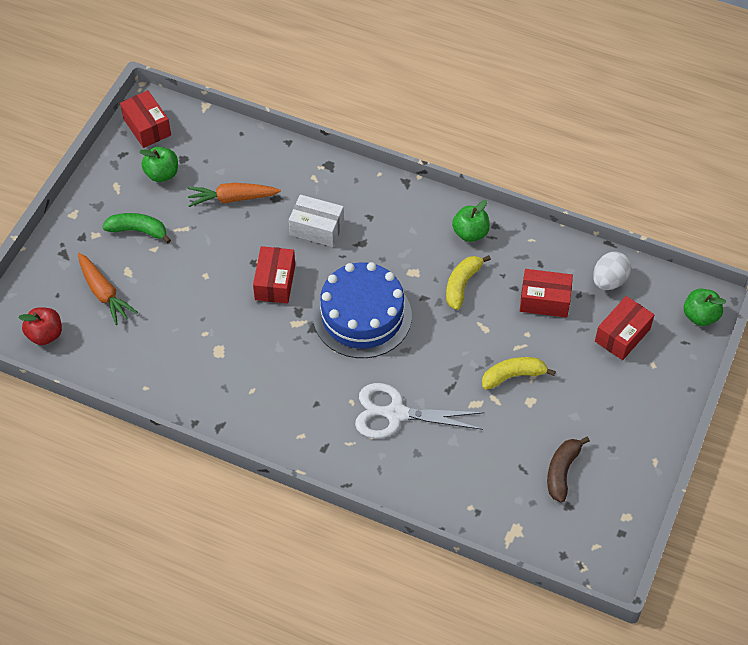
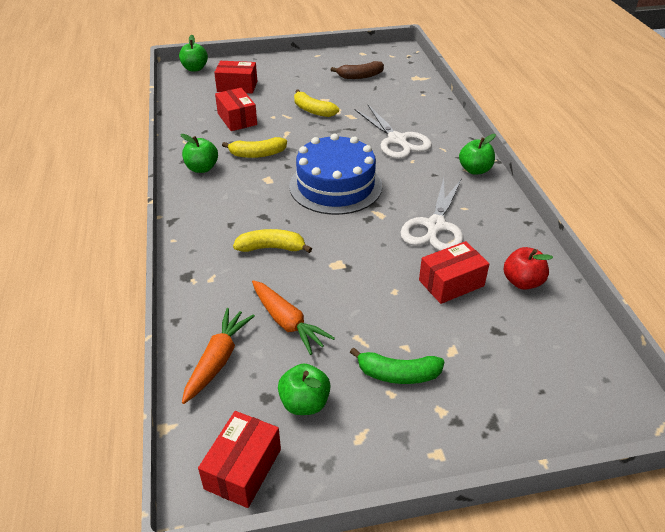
camera: 125 degrees left, 15 degrees down
red apple [18,307,62,345] -> red apple moved to [504,247,553,290]
orange carrot [78,253,138,325] -> orange carrot moved to [182,308,255,404]
green banana [102,213,171,243] -> green banana turned 60 degrees counterclockwise [350,347,445,384]
red box [253,246,295,304] -> red box moved to [419,241,489,304]
white box [289,195,344,247] -> yellow banana [233,229,312,253]
white egg [593,251,631,290] -> none
none -> white scissors [400,178,463,251]
none -> green apple [459,134,496,175]

